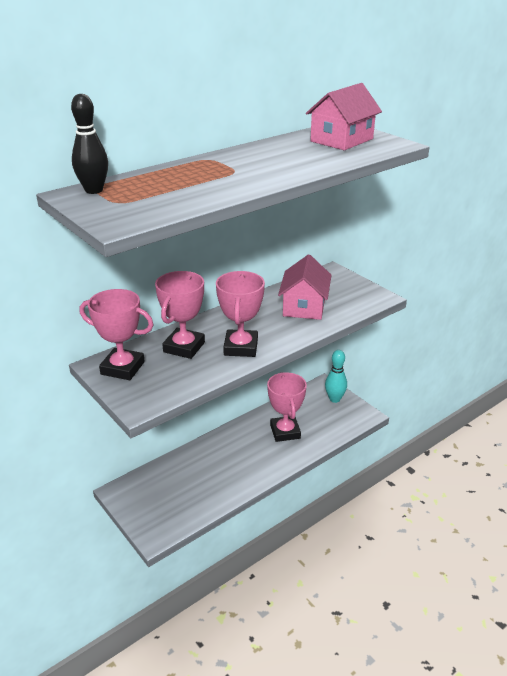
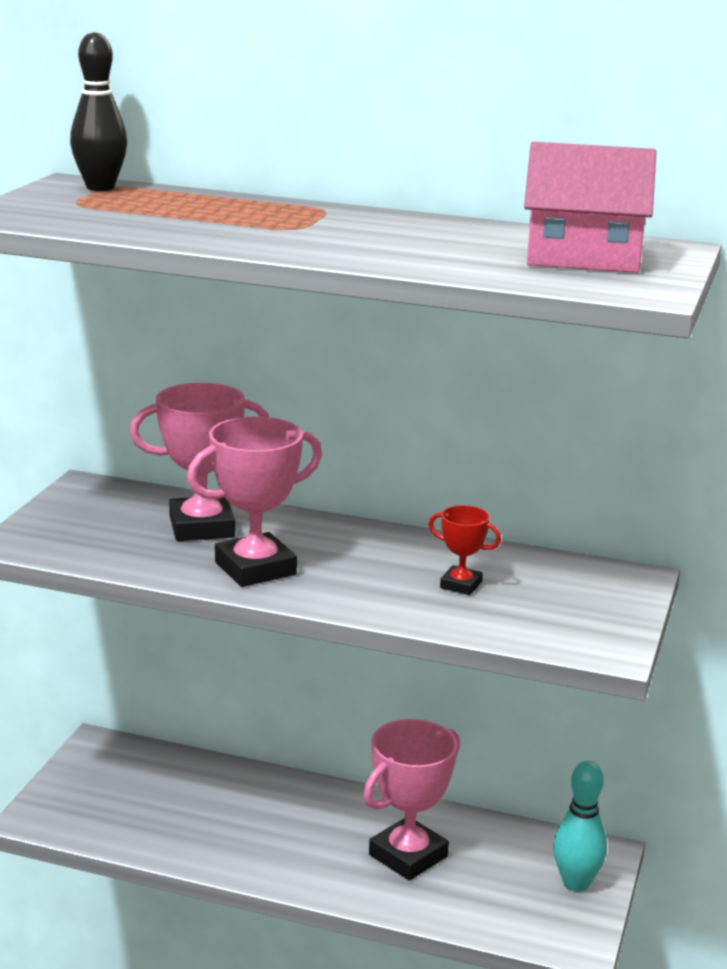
camera: 55 degrees right, 10 degrees down
pink trophy [80,289,154,380] -> none
pink house [278,254,332,320] -> red trophy [428,505,501,595]

